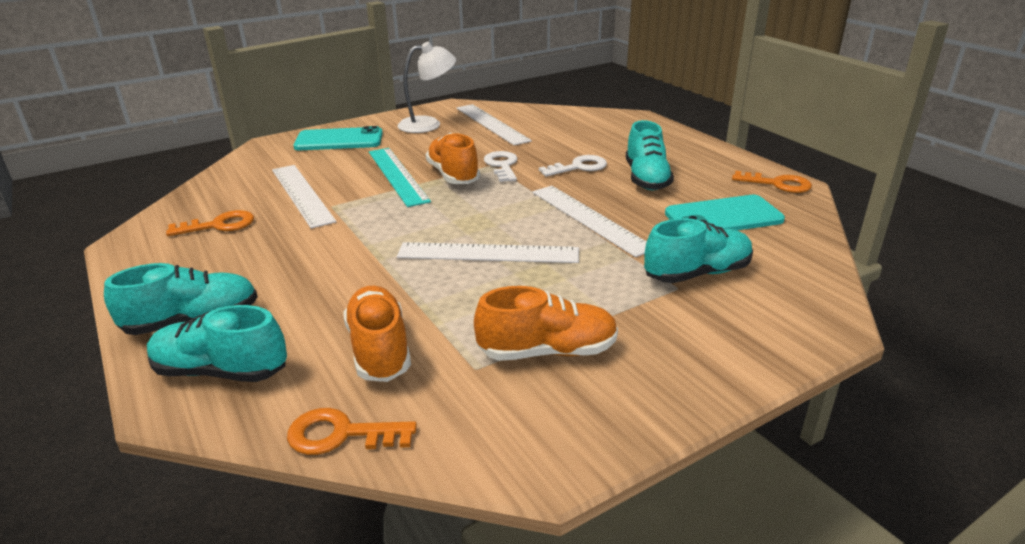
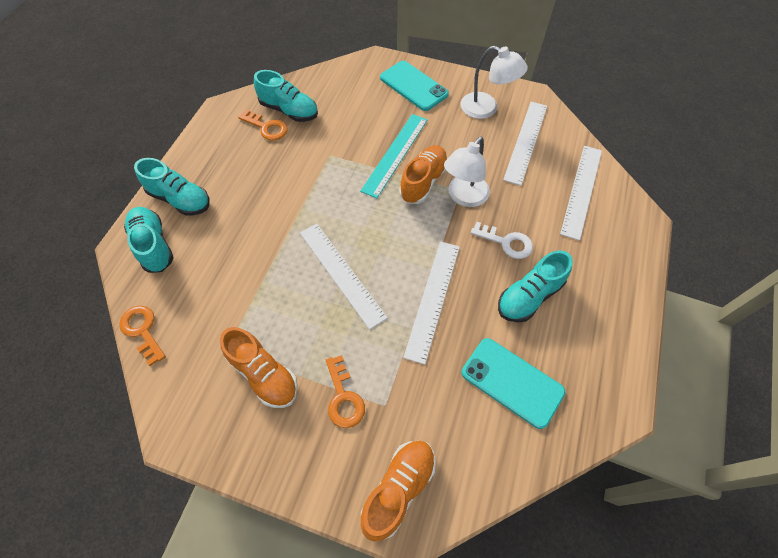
camera: 50 degrees right, 30 degrees up
white ruler [272,165,336,228] -> white ruler moved to [560,146,602,241]
orange shoe [343,286,411,382] -> orange shoe moved to [361,441,436,542]
white key [484,151,517,182] -> white lamp [444,137,490,207]
turquoise shoe [644,218,753,283] -> turquoise shoe moved to [254,70,318,122]
orange key [732,171,812,193] -> orange key moved to [326,355,365,428]

